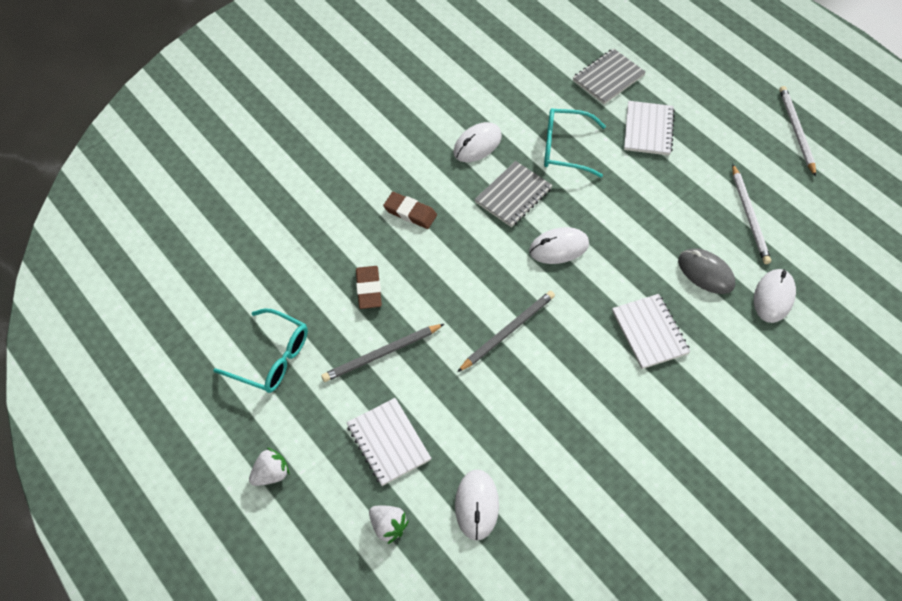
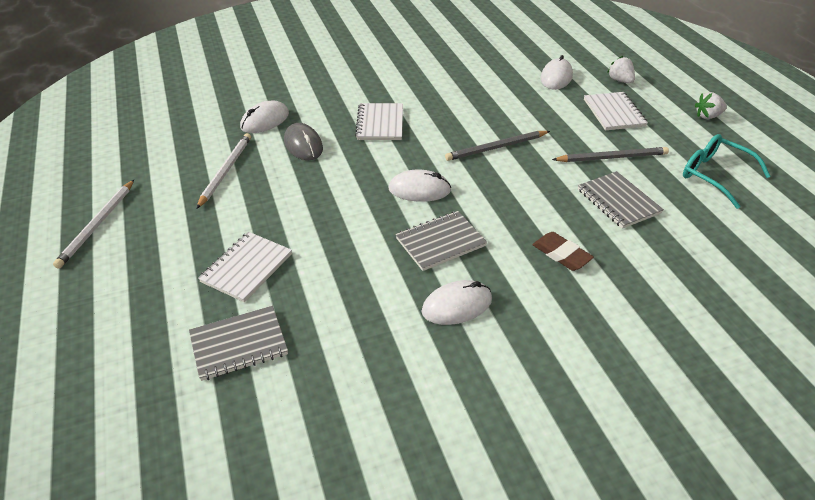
camera: 160 degrees left, 15 degrees down
brown eraser [356,266,382,309] -> grey notebook [578,171,664,229]
turquoise glasses [544,108,606,178] -> none

